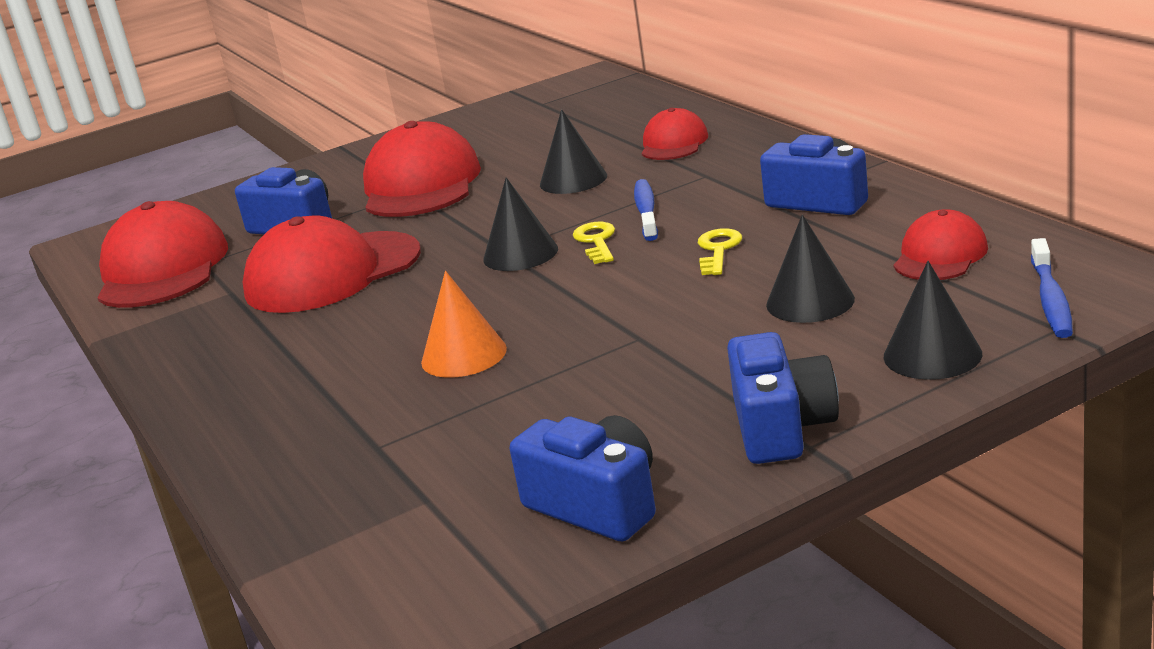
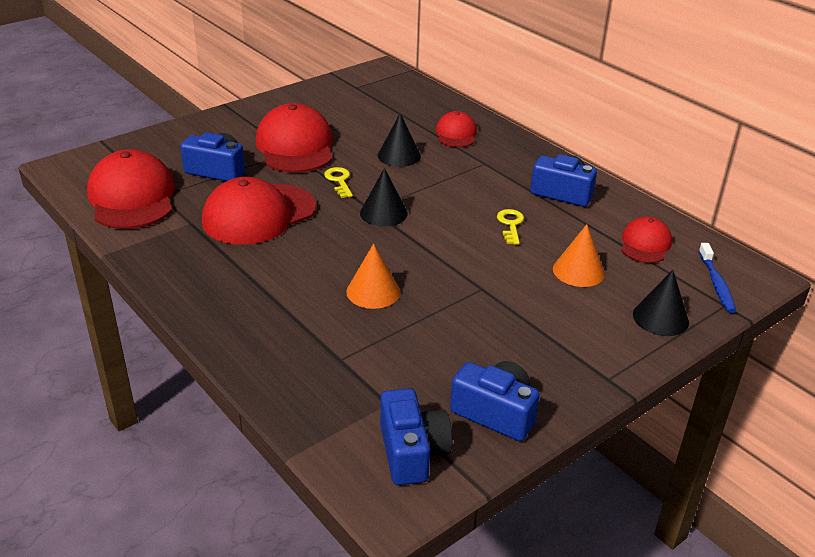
camera: 15 degrees left, 10 degrees up
yellow key [573,222,615,264] -> yellow key moved to [324,167,353,198]
blue toothbrush [634,179,658,241] -> none
blue camera [727,332,839,464] -> blue camera moved to [380,388,453,485]
black cone [766,215,855,323] -> orange cone [553,224,605,287]

